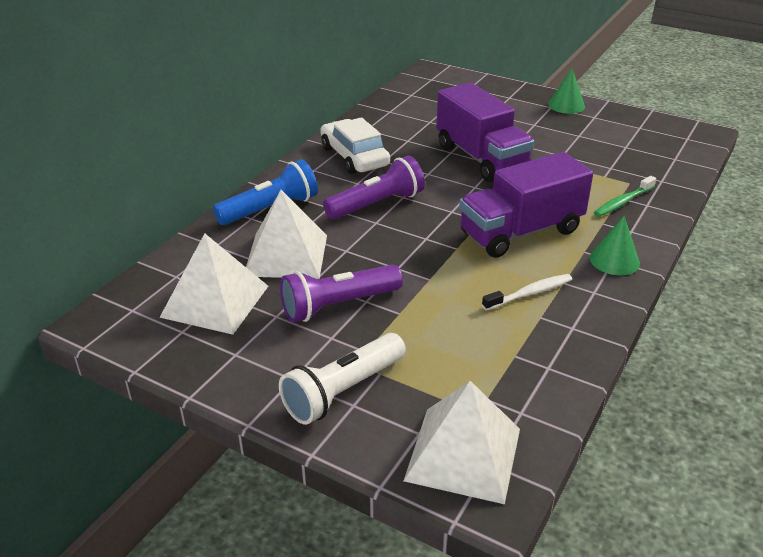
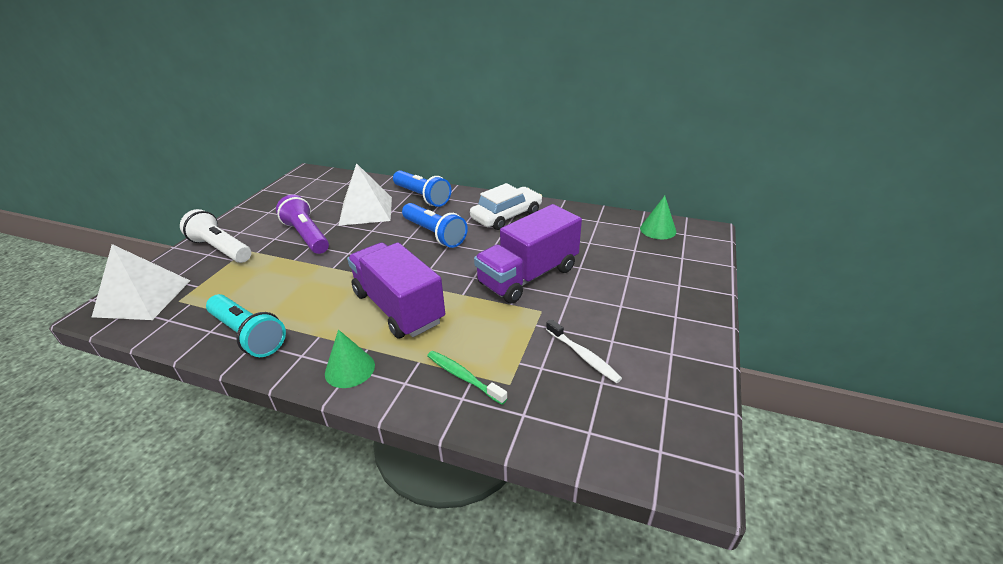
camera: 80 degrees right, 0 degrees up
white pyramid [159,233,268,335] -> none
purple flashlight [323,156,425,220] -> blue flashlight [402,203,468,248]
white toothbrush [482,274,572,311] -> white toothbrush moved to [546,319,622,383]
green cone [548,68,585,114] -> green cone moved to [640,196,676,239]
none -> turquoise flashlight [206,294,286,357]

